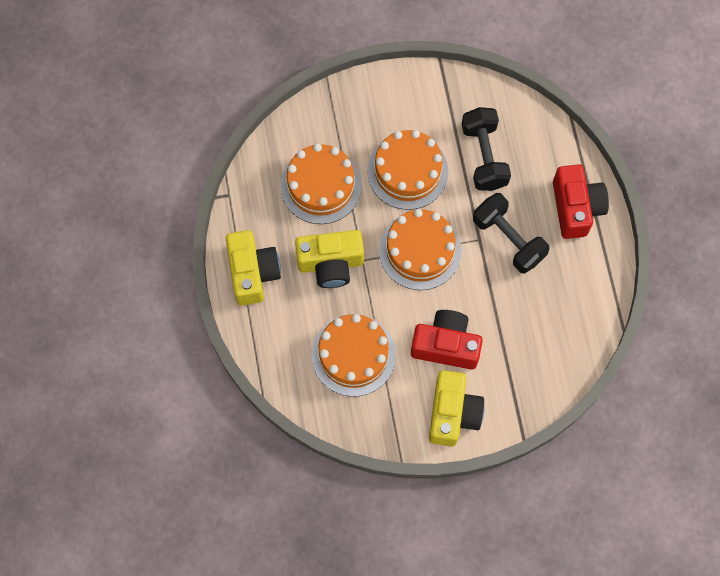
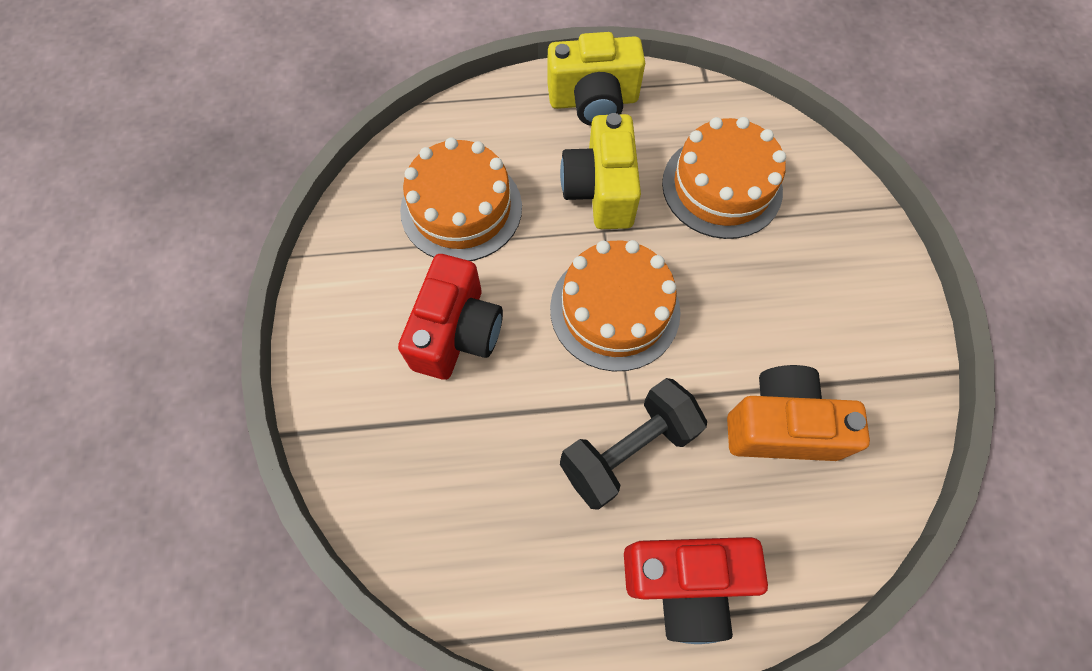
camera: 95 degrees right, 5 degrees down
orange cake [367,130,448,210] -> none
yellow camera [429,370,485,446] -> none
black dumbbell [462,107,511,191] -> orange camera [727,365,870,461]

